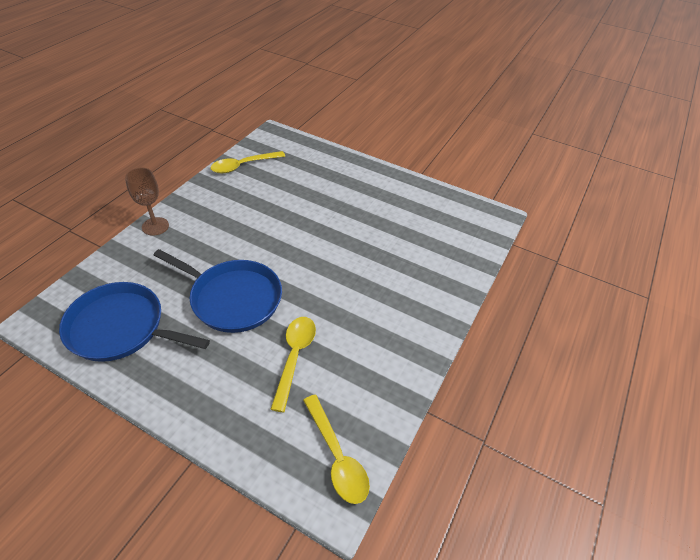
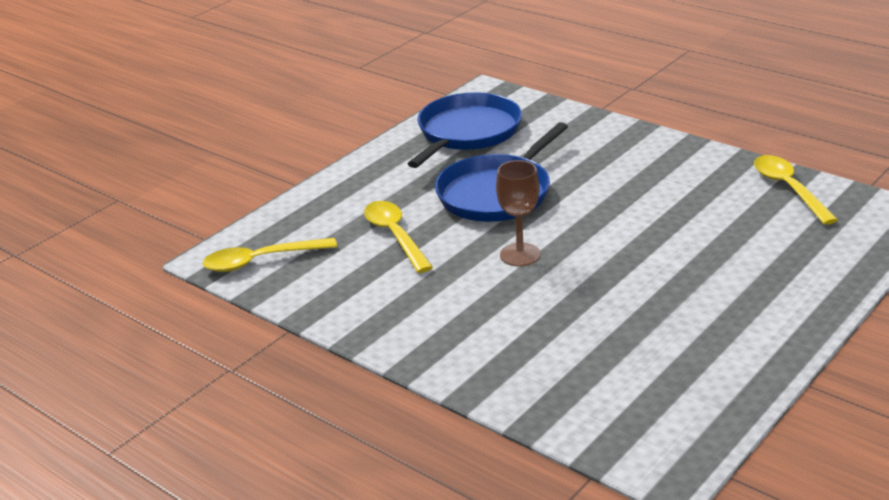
camera: 105 degrees right, 15 degrees down
brown goblet [125,168,169,236] -> brown goblet moved to [496,160,541,266]
yellow spoon [270,317,316,412] -> yellow spoon turned 135 degrees counterclockwise [364,201,433,273]

